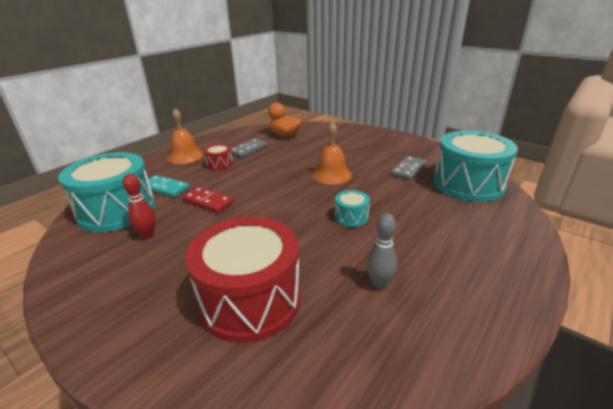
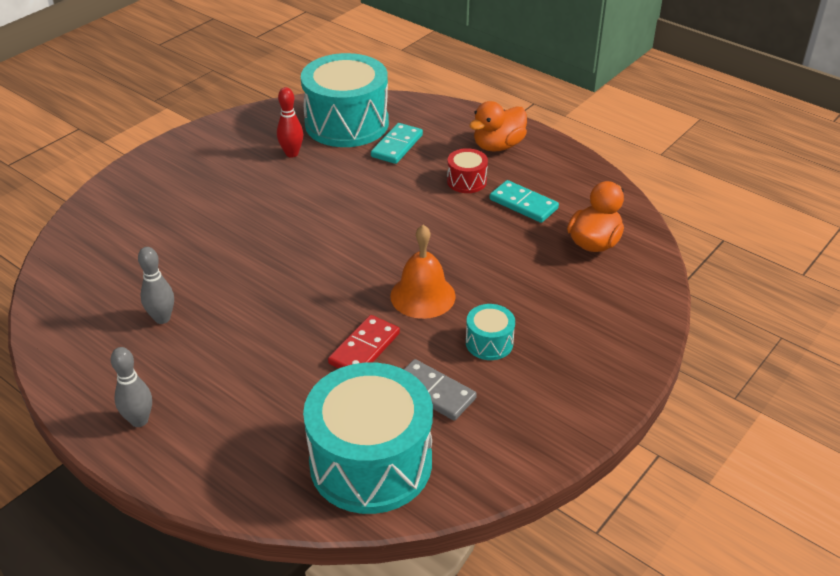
camera: 90 degrees right, 10 degrees up
orange bell [167,108,203,164] -> orange duck [469,101,527,151]
red domino [182,187,233,213] -> red domino moved to [328,315,400,369]
red drum [185,217,301,343] -> none
grey domino [231,138,267,158] -> turquoise domino [490,180,559,223]
turquoise drum [335,190,370,227] -> turquoise drum moved to [466,304,515,360]
none -> grey bowling pin [111,347,152,427]

